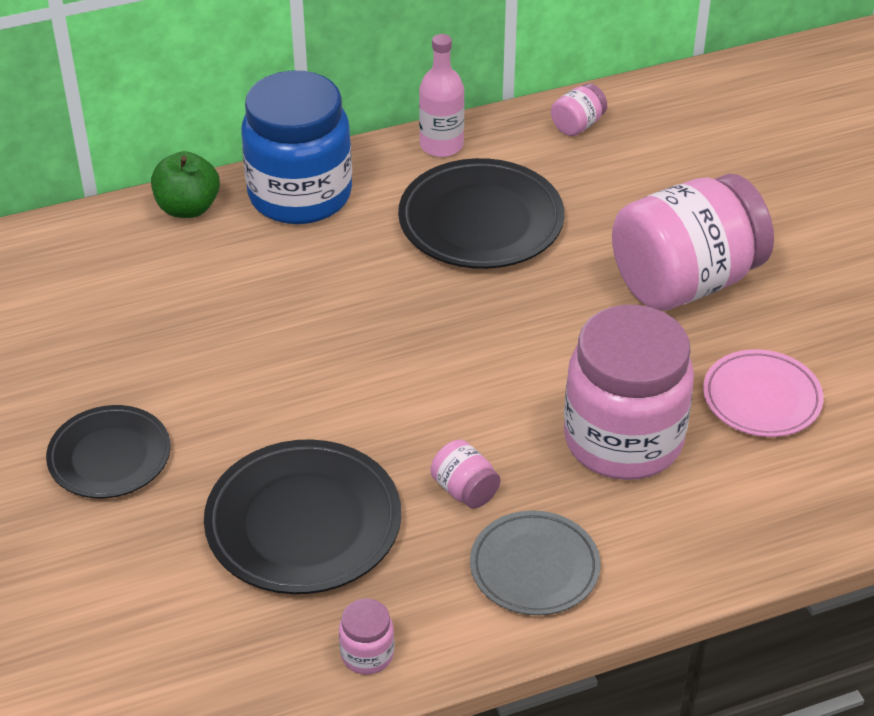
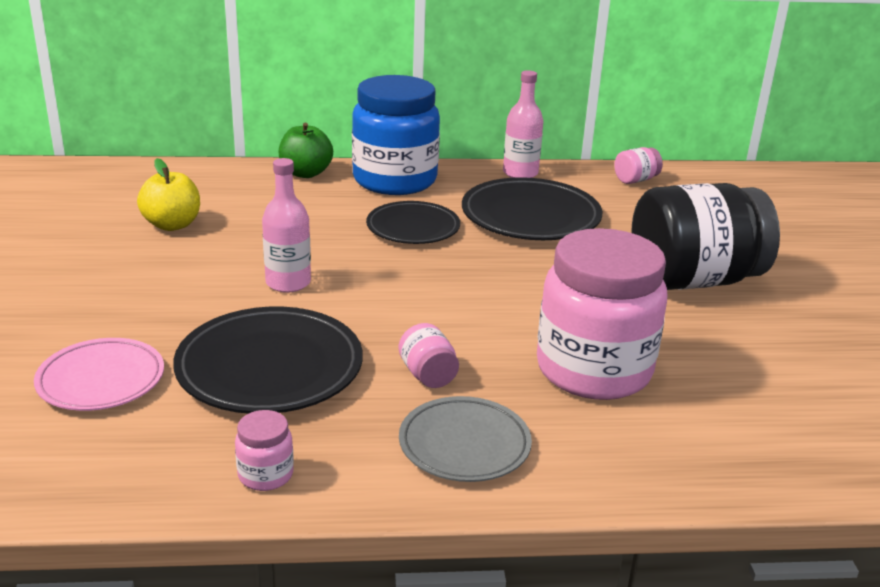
camera: 15 degrees right, 15 degrees down
black plate [46,405,171,498] -> black plate moved to [366,201,460,244]
pink jar [612,174,774,311] -> black jar [631,183,780,290]
pink plate [703,349,824,437] -> pink plate moved to [34,338,164,411]
none -> yellow apple [137,158,200,231]
none -> pink bottle [262,158,311,293]

